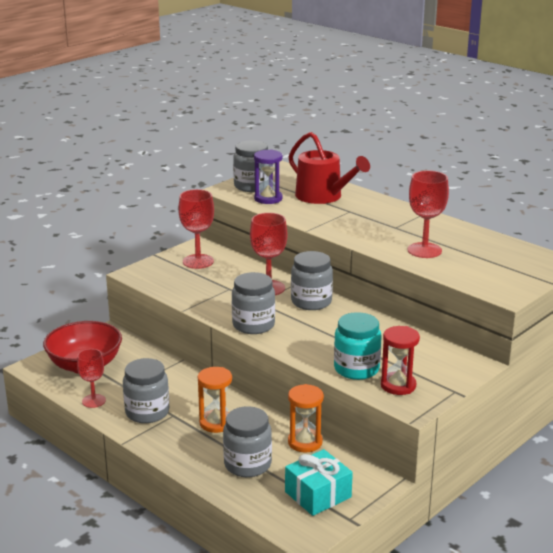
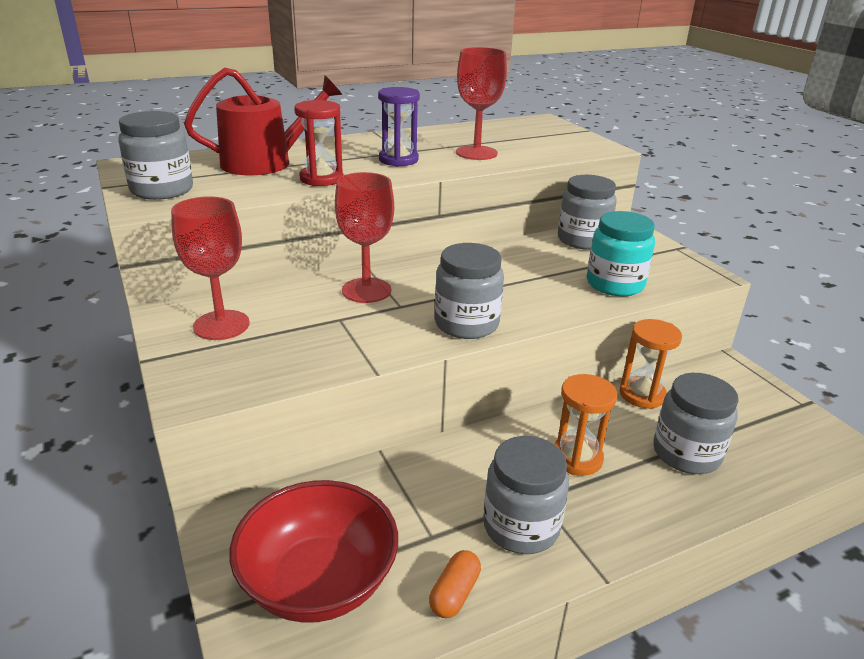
camera: 70 degrees left, 5 degrees up
red goblet [77,349,106,408] -> orange capsule [429,550,481,618]
purple hourglass [254,149,283,204] -> purple hourglass moved to [378,87,420,167]
turquoise gift [285,449,353,516] -> none
grey jar [291,251,333,310] -> grey jar moved to [558,175,617,250]
red hourglass [381,326,420,395] -> red hourglass moved to [294,100,343,186]

